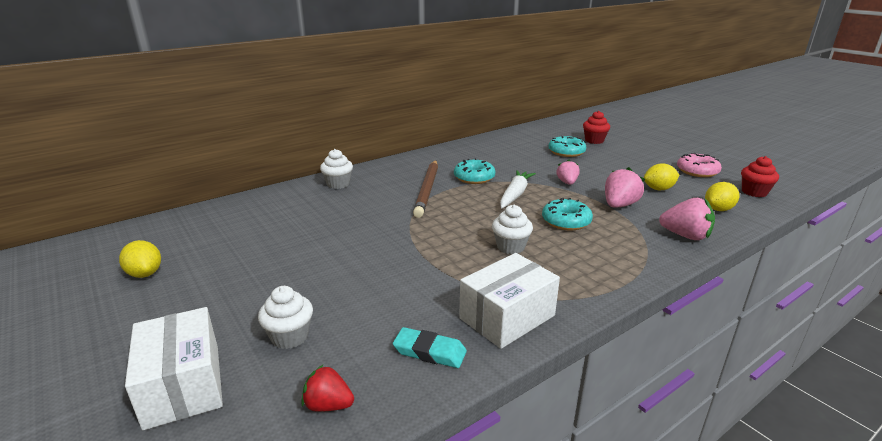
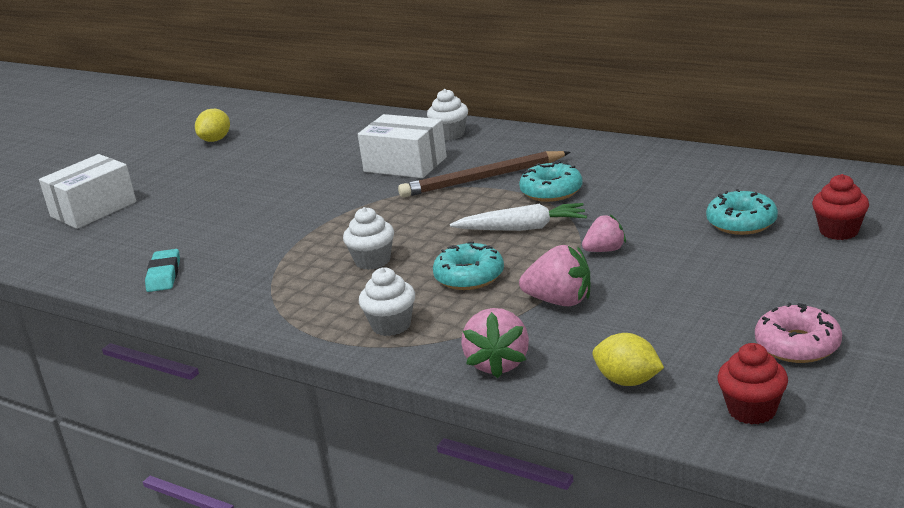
camera: 70 degrees right, 0 degrees up
white cupcake [258,286,313,349] -> white cupcake moved to [359,267,415,336]
red strawberry [301,364,354,412] -> none
white box [459,253,560,349] -> white box moved to [358,114,447,178]
yellow lemon [644,163,679,190] -> none

